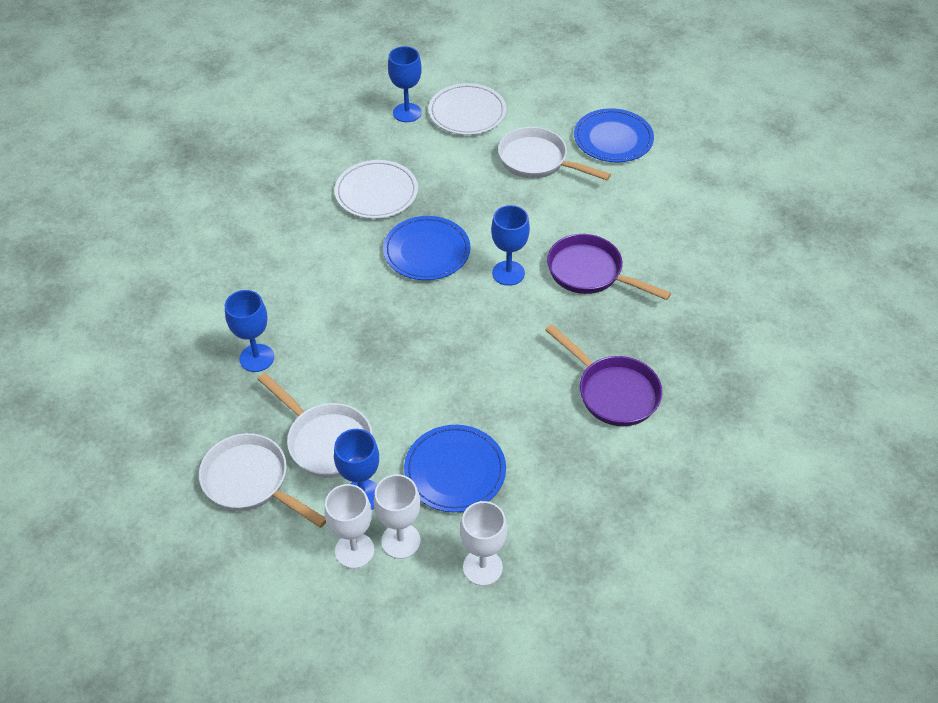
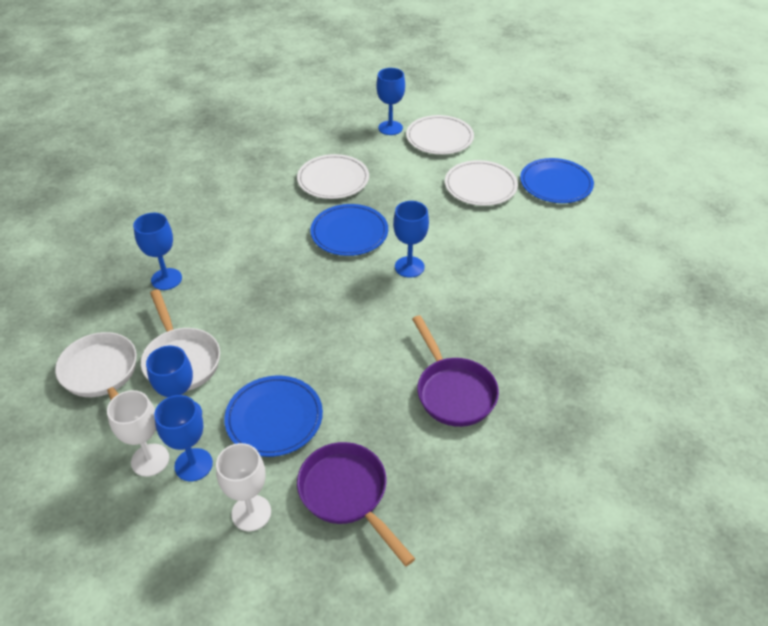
camera: 20 degrees right, 5 degrees down
white goblet [374,474,421,559] -> blue goblet [154,395,213,481]
white pan [498,127,611,180] -> white plate [445,160,518,206]
purple pan [547,234,671,300] -> purple pan moved to [297,442,415,566]

